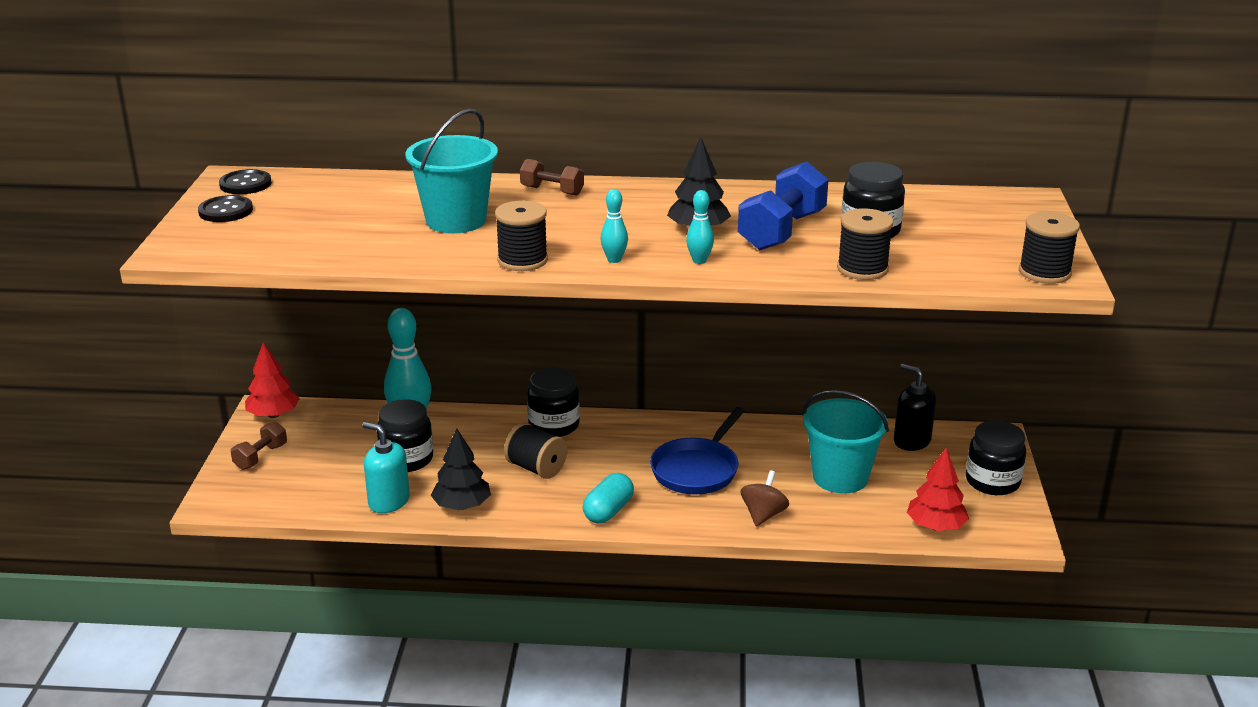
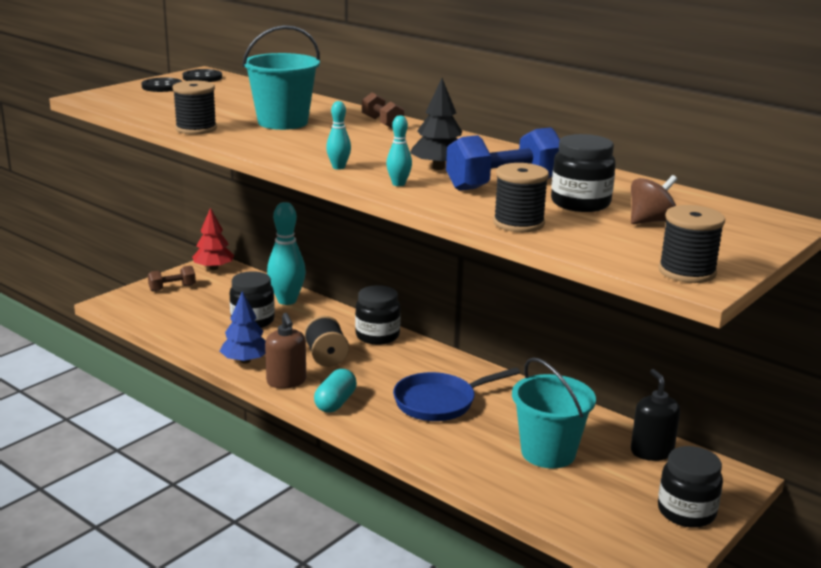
camera: 35 degrees right, 5 degrees down
turquoise soap dispenser [362,422,410,513] -> none
black tree [431,428,491,510] -> blue tree [220,291,266,364]
black spool [495,201,548,271] -> black spool moved to [173,81,217,135]
turquoise capsule [582,473,634,523] -> turquoise capsule turned 45 degrees counterclockwise [314,369,357,413]
brown spinning top [740,470,789,527] -> brown spinning top moved to [631,175,677,224]
red tree [907,448,969,531] -> none
none -> brown soap dispenser [265,313,306,389]

